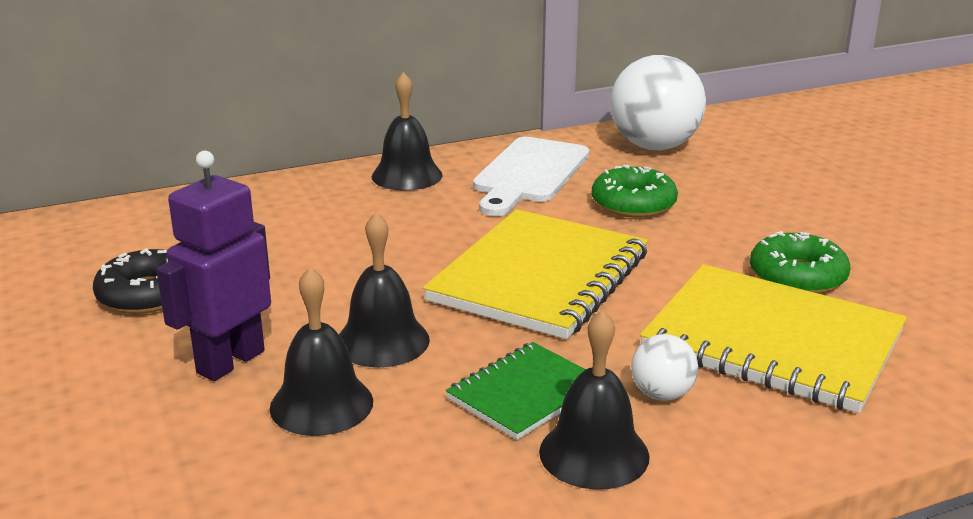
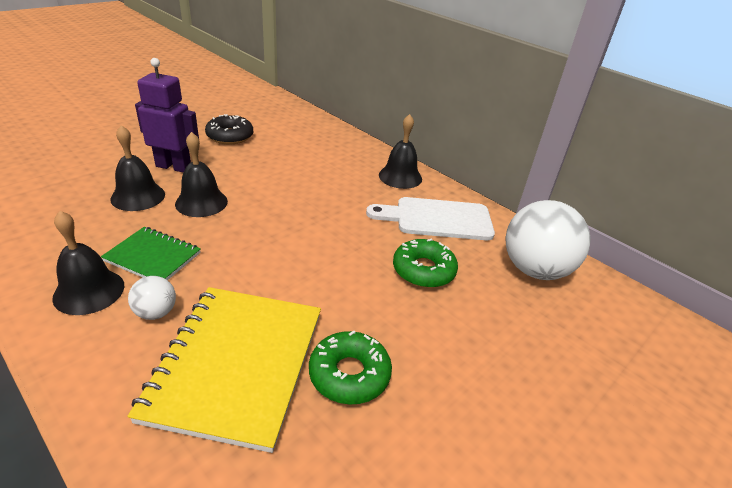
camera: 65 degrees right, 10 degrees up
yellow notebook [423,209,648,339] -> none

